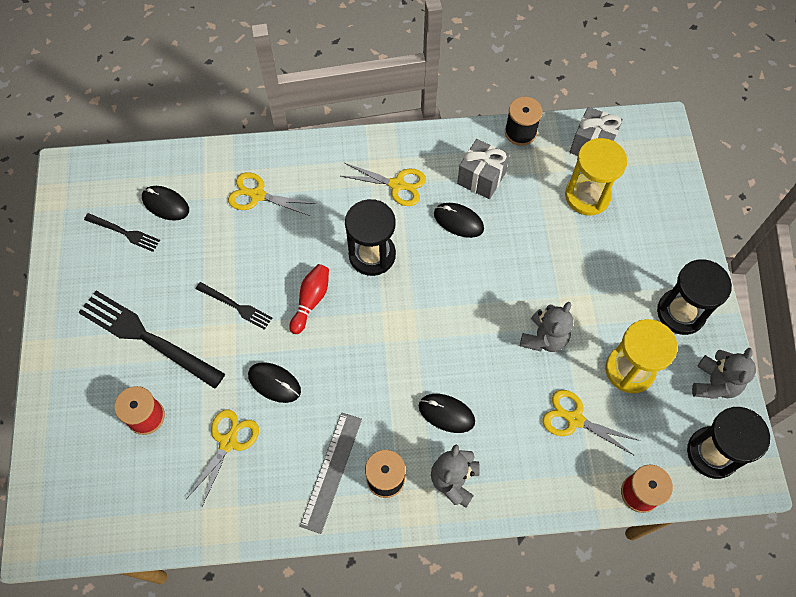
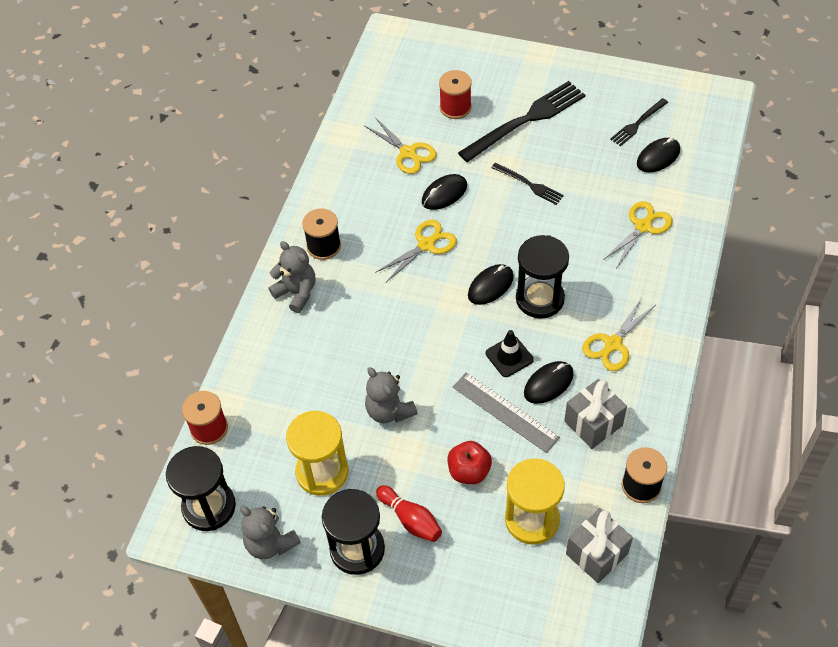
camera: 115 degrees right, 10 degrees down
black fork [196,282,272,330] -> black fork turned 105 degrees counterclockwise [491,162,564,205]
red bowling pin [289,264,329,334] -> red bowling pin moved to [376,485,442,542]
grey ruler [300,412,362,534] -> grey ruler moved to [453,373,560,453]
black mouse [419,394,475,433] -> black mouse moved to [468,264,514,305]
yellow scissors [542,390,640,456] -> yellow scissors moved to [375,220,457,282]
none -> red apple [447,441,492,484]
none -> black traffic cone [486,330,534,377]

